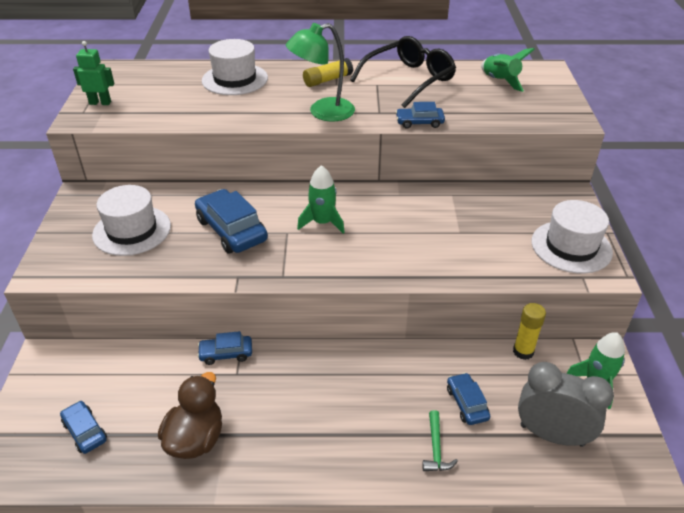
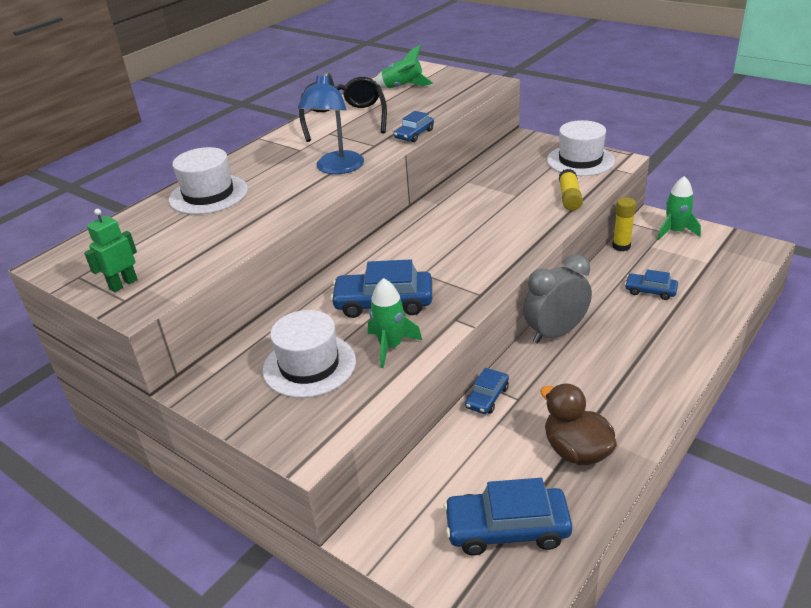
camera: 50 degrees left, 5 degrees down
blue car [60,401,107,454] -> blue car [443,478,573,556], size x1.78
green lamp [286,23,355,121] -> blue lamp [298,71,364,174]
green rocket [297,165,345,234] -> green rocket moved to [368,278,422,368]
yellow glue stick [303,58,353,87] -> yellow glue stick moved to [559,169,583,211]
green hammer [422,410,458,471] -> none
grey clock [518,362,614,447] -> grey clock moved to [523,254,592,344]

